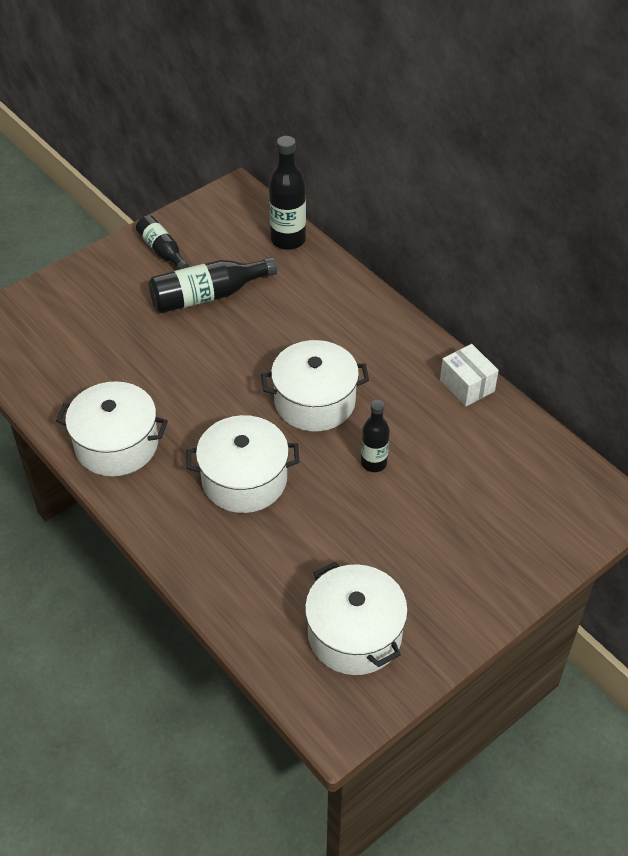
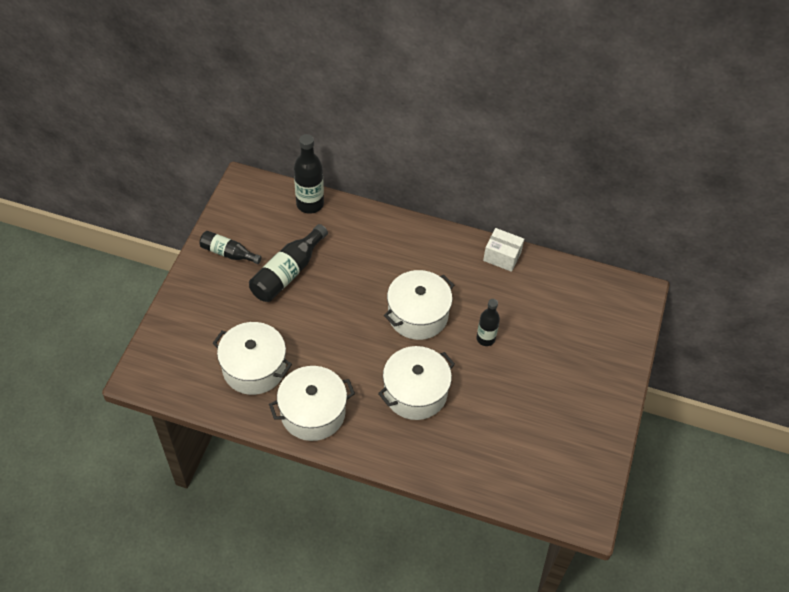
camera: 35 degrees left, 5 degrees up
white pot [305,562,408,675] -> white pot moved to [213,322,292,395]

